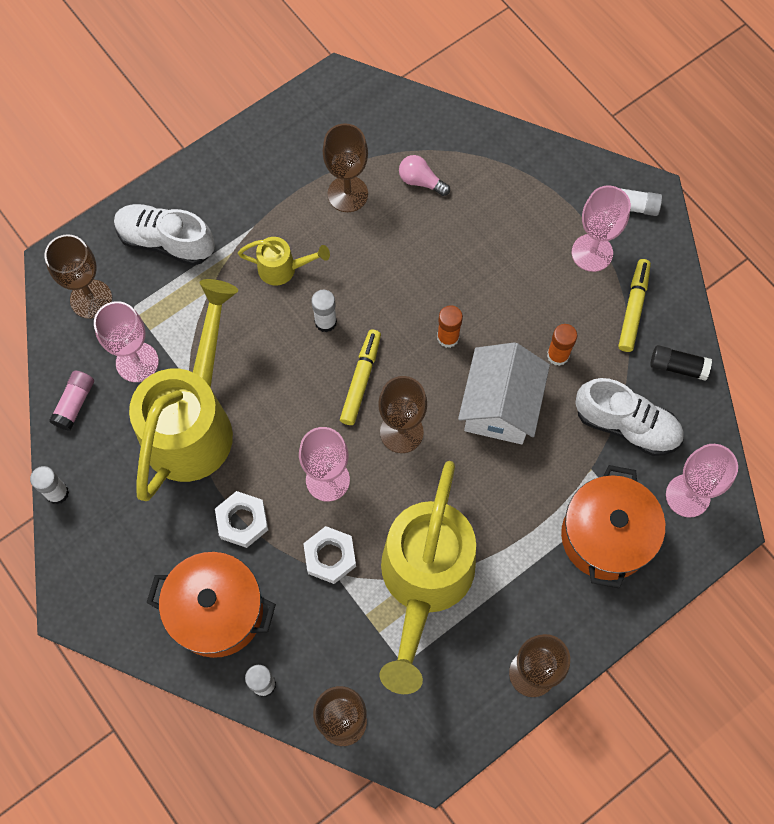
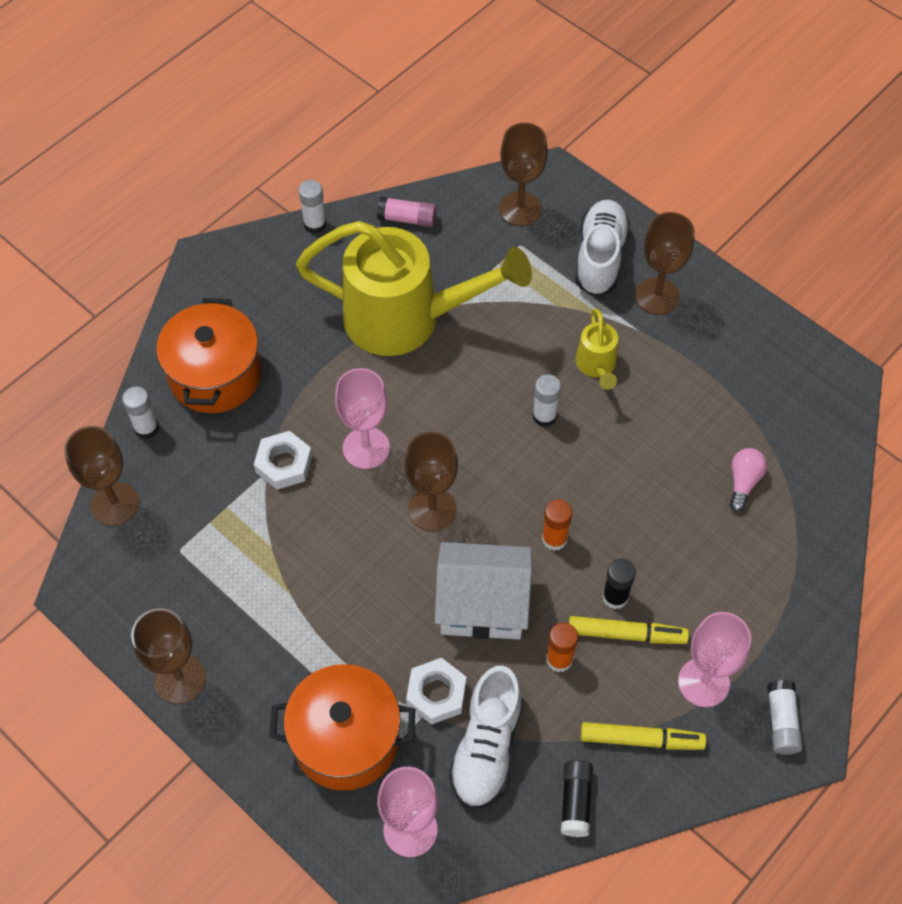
camera: 80 degrees right, 10 degrees down
pink goblet [94,301,159,382] -> none
white nut [215,491,268,548] -> white nut moved to [406,658,466,725]
brown goblet [323,123,368,212] -> brown goblet moved to [635,212,694,315]
yellow marker [340,329,381,425] -> yellow marker moved to [569,616,689,644]
yellow watering can [380,461,476,694] -> none
none -> black glue stick [602,559,636,609]

